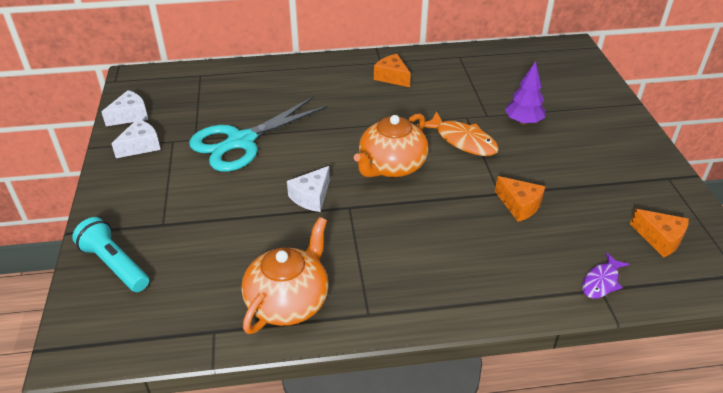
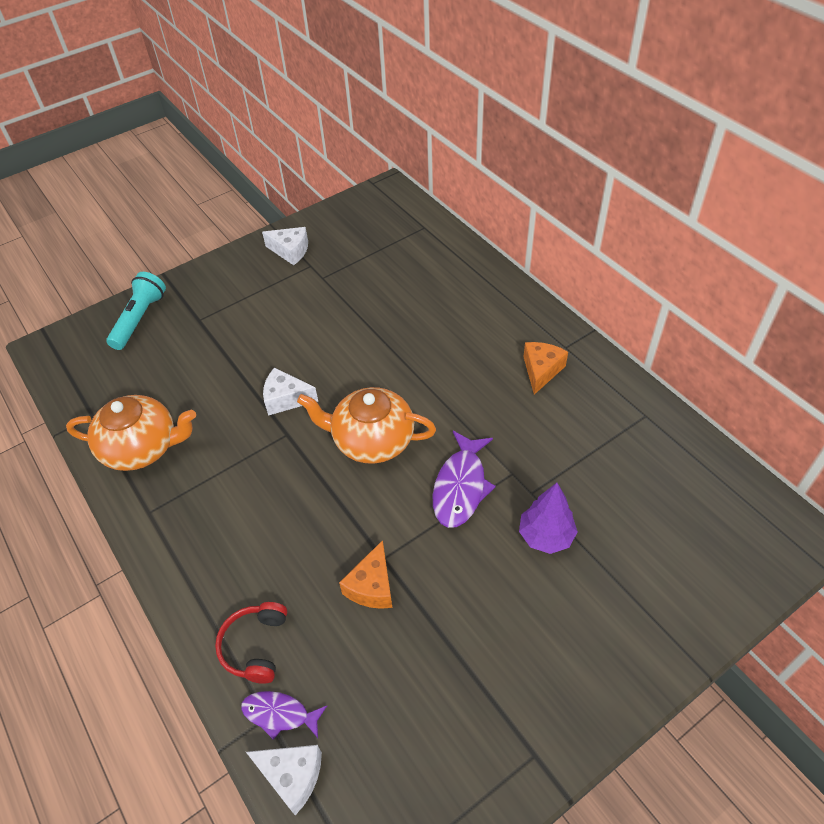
camera: 65 degrees right, 10 degrees up
white cheese [101,90,148,126] -> white cheese moved to [246,745,322,815]
turquoise scissors [189,97,328,172] -> none
orange fish [417,111,499,156] -> purple fish [433,431,496,528]
orange cheese [630,209,689,258] -> none
none -> red headphones [215,602,287,684]

